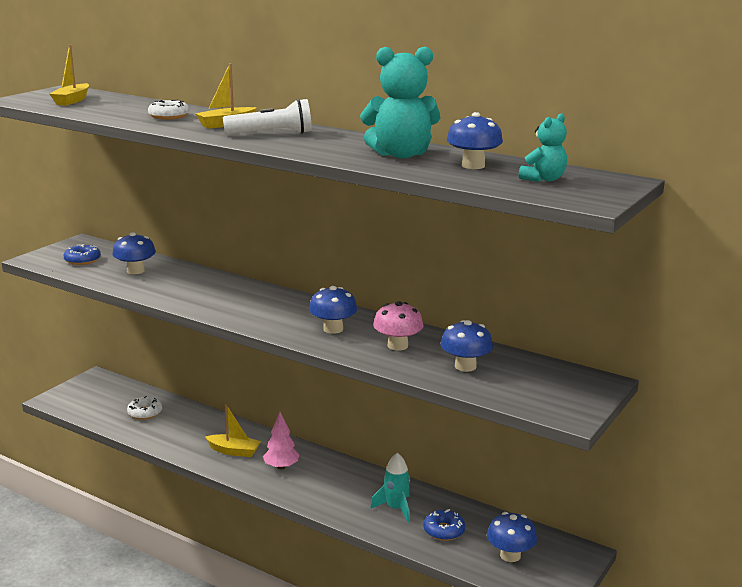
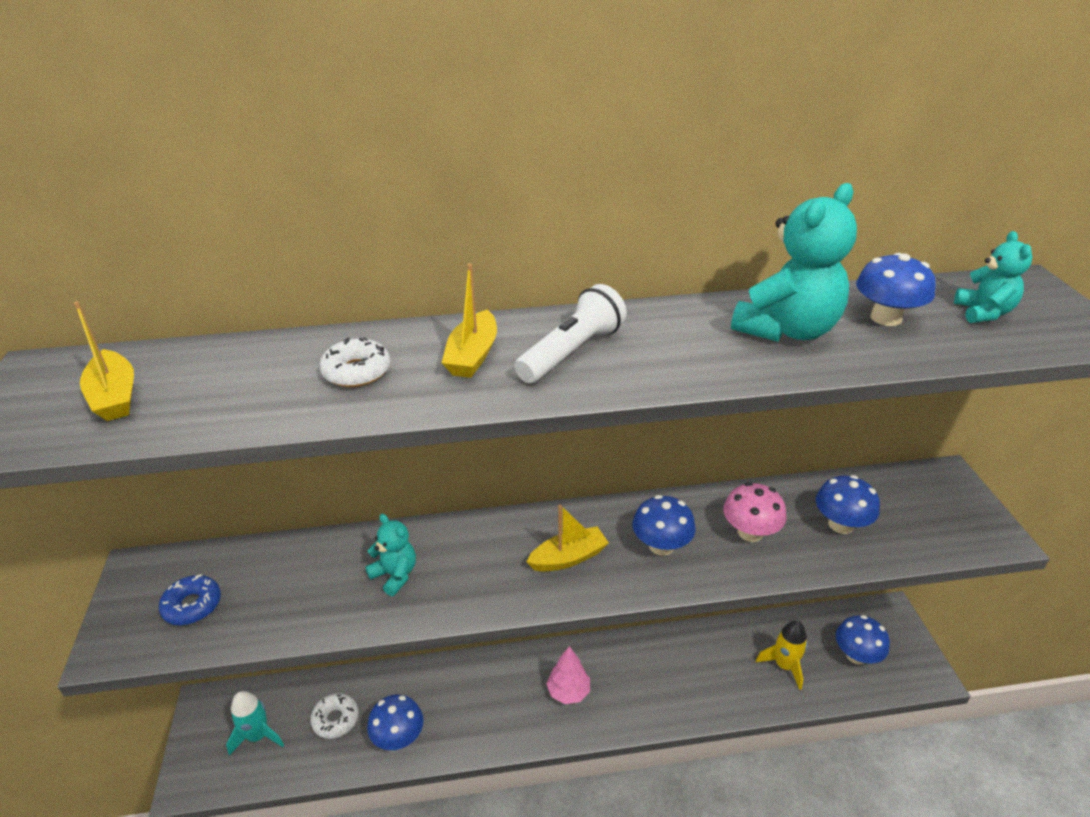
camera: 40 degrees left, 15 degrees up
blue mushroom [112,232,156,274] -> blue mushroom moved to [367,694,424,750]
yellow boat [205,404,261,457] -> yellow boat moved to [526,505,609,572]
turquoise rocket [370,453,410,523] -> turquoise rocket moved to [226,691,284,755]
blue donut [424,509,465,541] -> yellow rocket [756,621,808,690]
none -> turquoise teddy bear [365,514,416,596]

